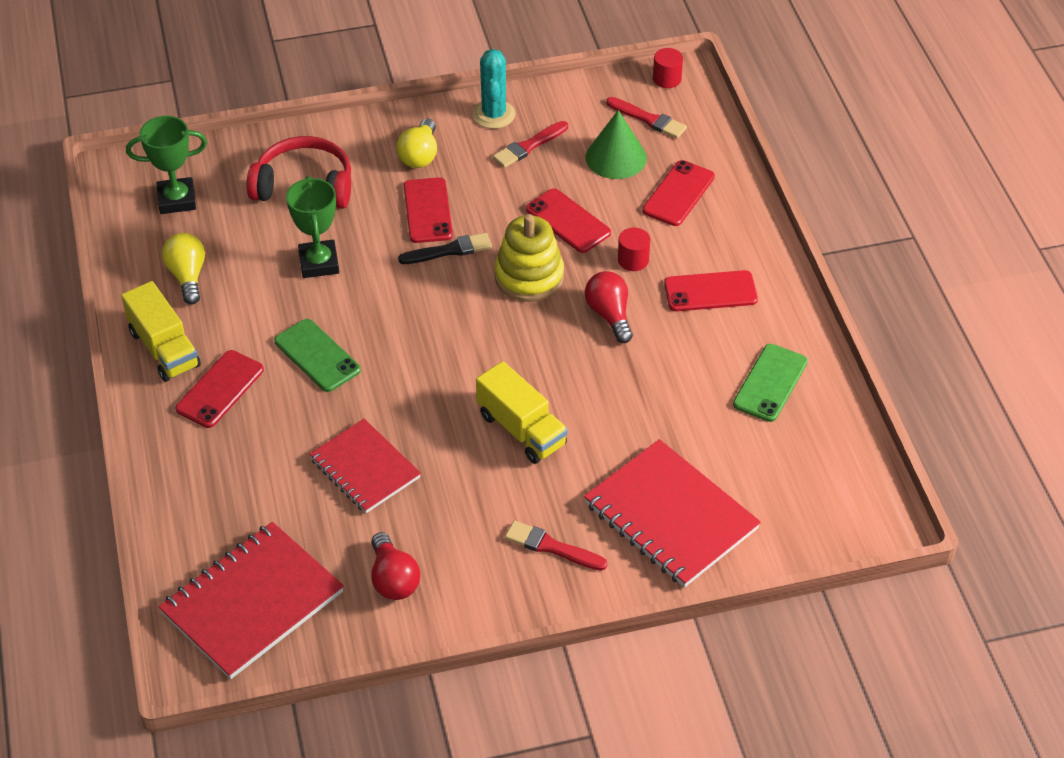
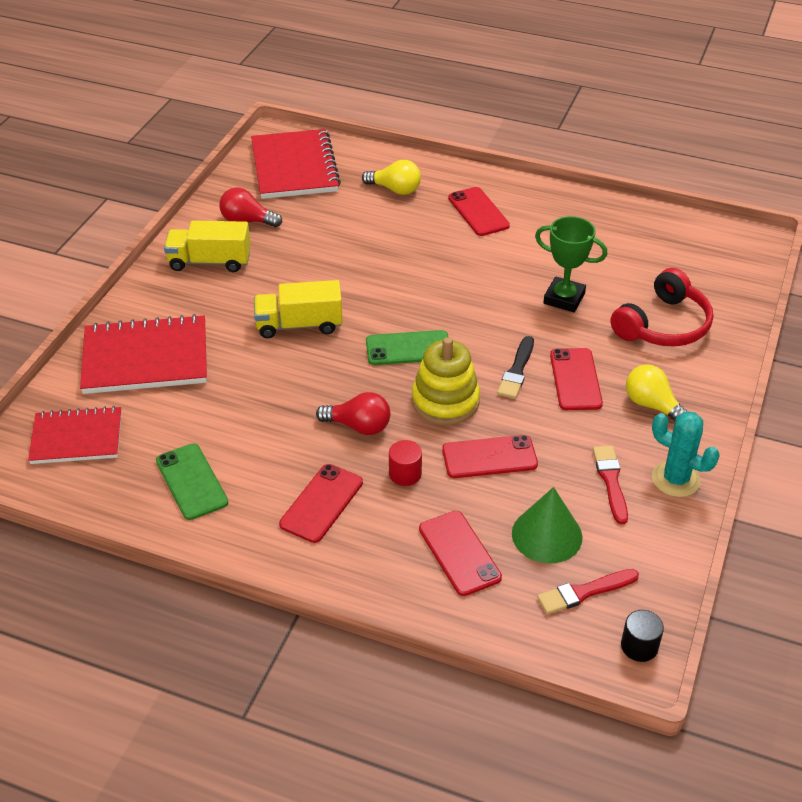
camera: 125 degrees right, 5 degrees down
yellow truck [121,281,201,382] -> yellow truck moved to [164,220,251,272]
green trophy [126,116,207,214] -> none
yellow light bulb [162,233,205,305] -> yellow light bulb moved to [362,160,421,195]
green phone [274,319,361,392] -> green phone moved to [366,330,448,365]
red notebook [309,419,421,513] -> red notebook moved to [28,406,122,464]
red phone [404,177,453,243] -> red phone turned 60 degrees clockwise [550,348,603,410]
red brush [505,521,608,571] -> none
red cylinder [653,48,683,88] -> black cylinder [621,610,664,662]

